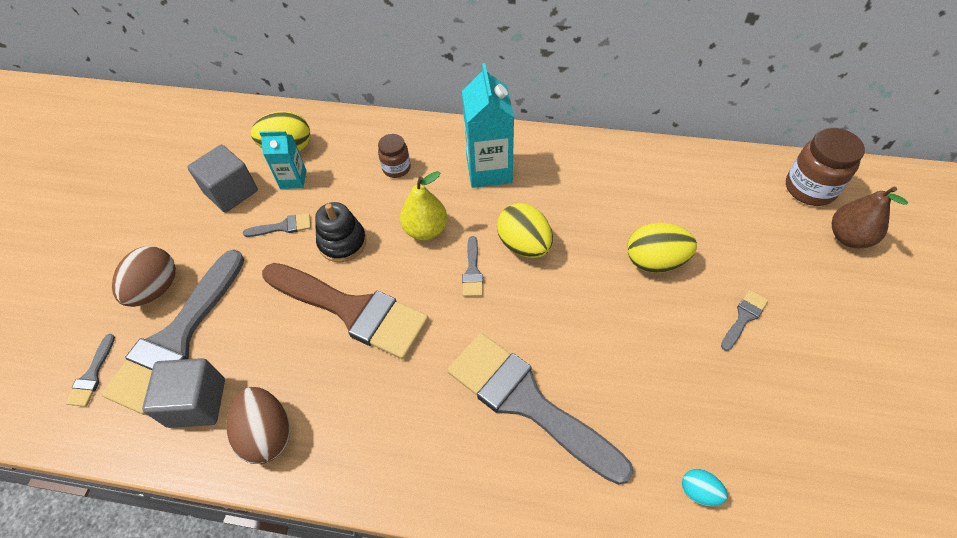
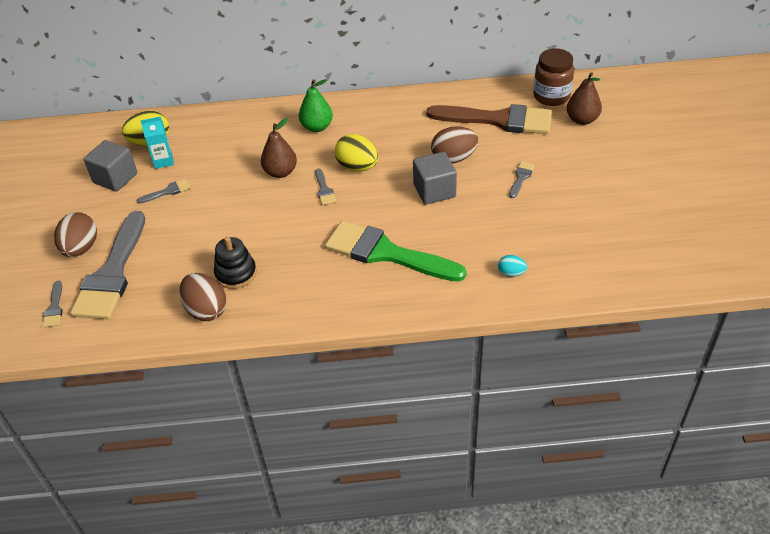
camera: 15 degrees left, 10 degrees down
grey cube [142,358,225,428] -> grey cube moved to [413,152,457,205]
brown brush [262,263,429,359] -> brown brush moved to [426,104,552,134]
black stacking toy [315,202,367,262] -> black stacking toy moved to [214,236,257,289]
brown jar [378,134,411,178] -> none
yellow pear [400,171,447,240] -> brown pear [261,118,297,178]
grey brush [447,333,633,485] -> green brush [325,220,467,282]
turquoise carton [462,63,514,188] -> green pear [299,79,333,132]
yellow egg [627,223,697,273] -> brown egg [431,126,478,164]

